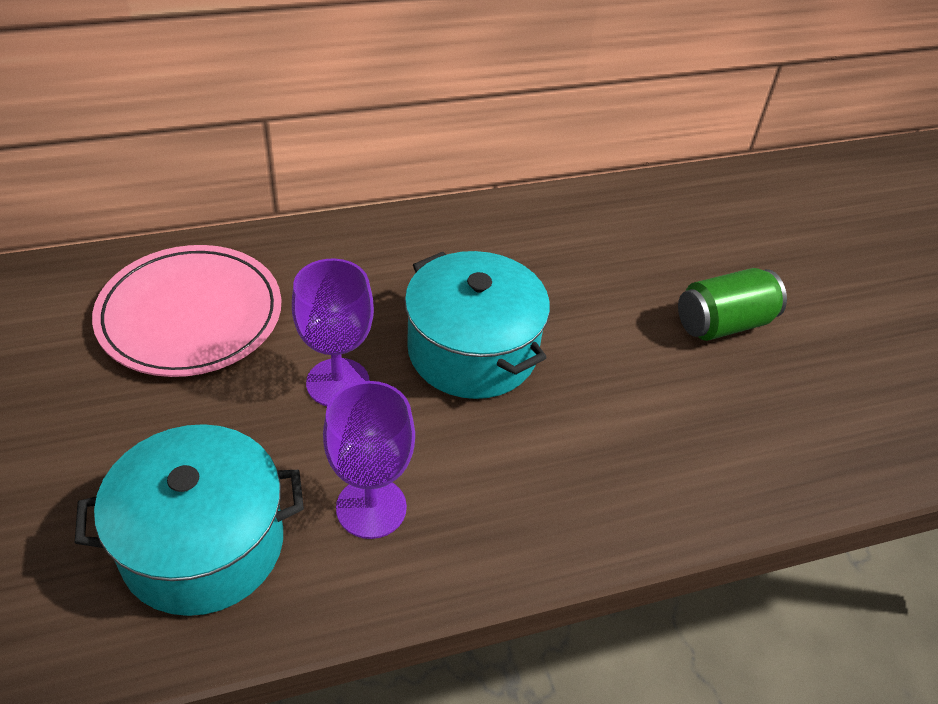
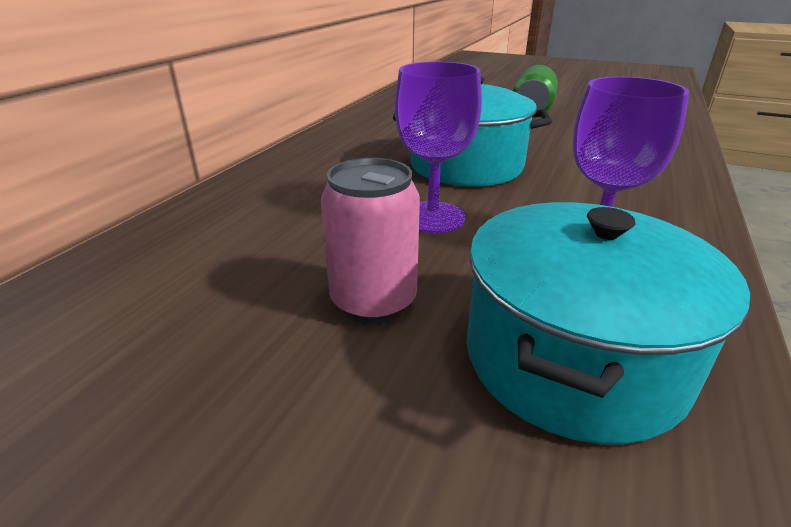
camera: 45 degrees left, 15 degrees down
pink plate [92,245,281,377] -> none
none -> pink can [321,158,420,323]

